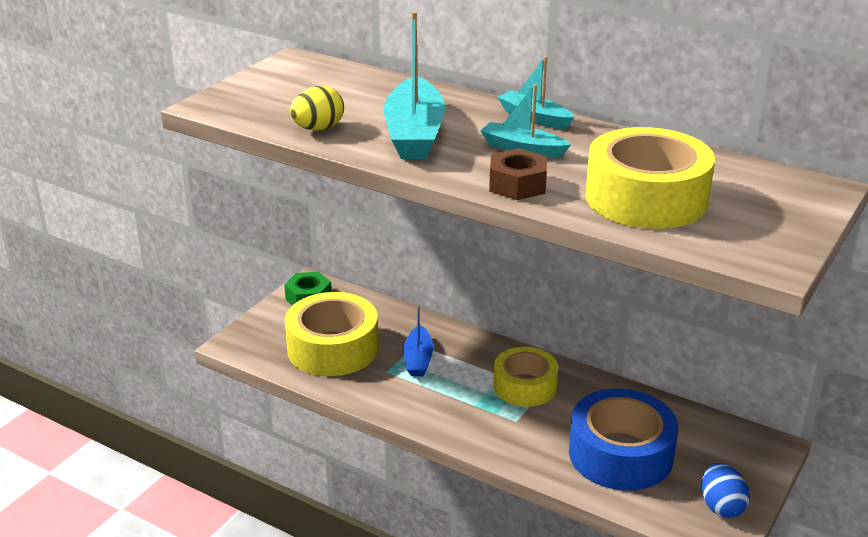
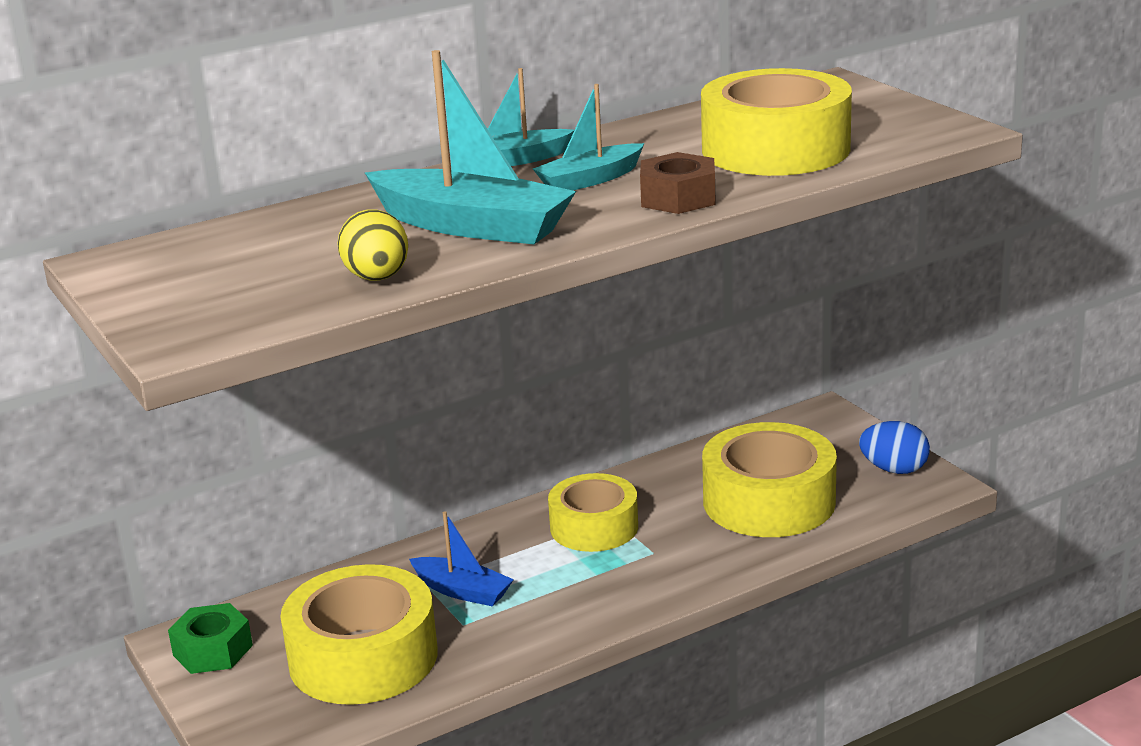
camera: 60 degrees left, 5 degrees down
blue tape [569,388,678,491] -> yellow tape [702,422,837,537]

